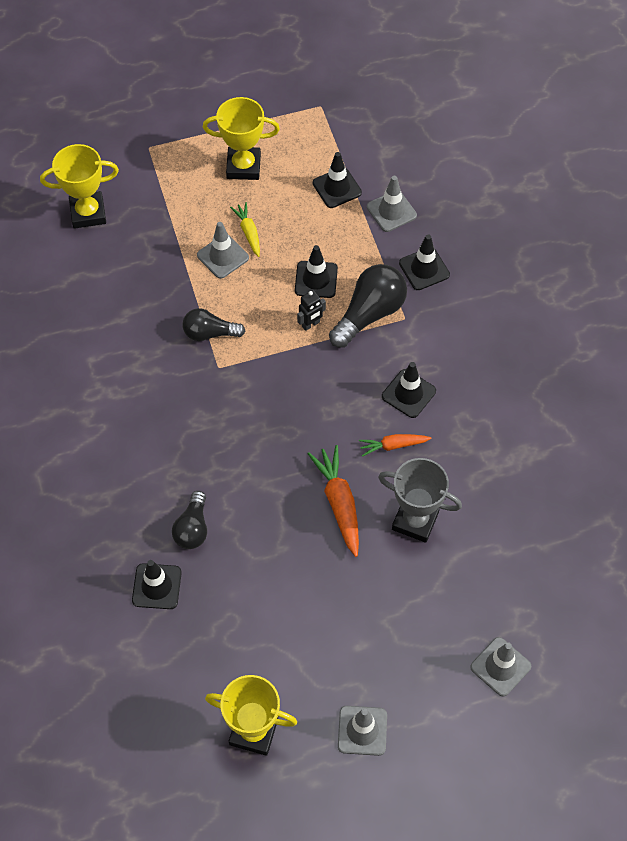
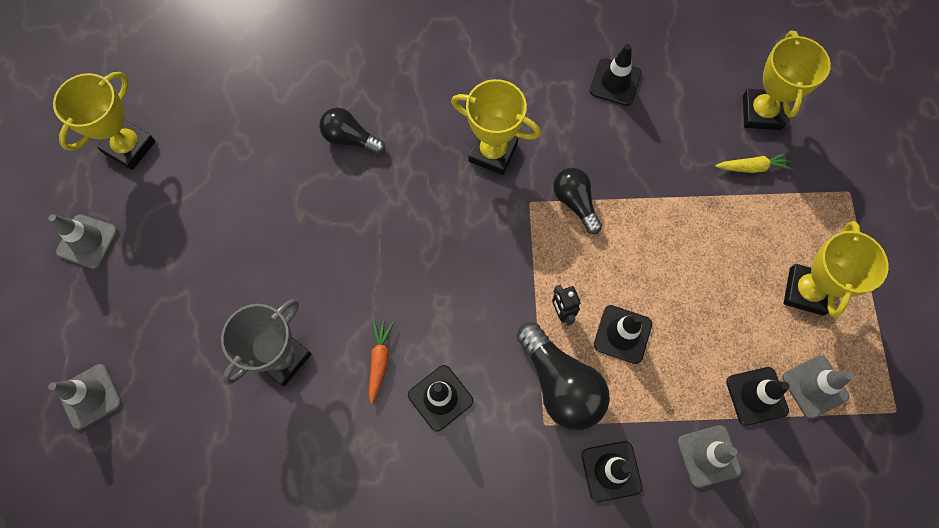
camera: 105 degrees right, 10 degrees up
black traffic cone [132,560,182,609] -> black traffic cone moved to [590,44,642,106]
black light bulb [183,308,245,341] -> black light bulb turned 45 degrees counterclockwise [553,168,602,234]
grey traffic cone [197,222,249,279] -> grey traffic cone moved to [783,355,853,419]
yellow carrot [230,202,260,257] -> yellow carrot moved to [715,152,794,173]
orange carrot [308,445,359,557] -> none
none -> yellow trophy [451,79,540,175]

